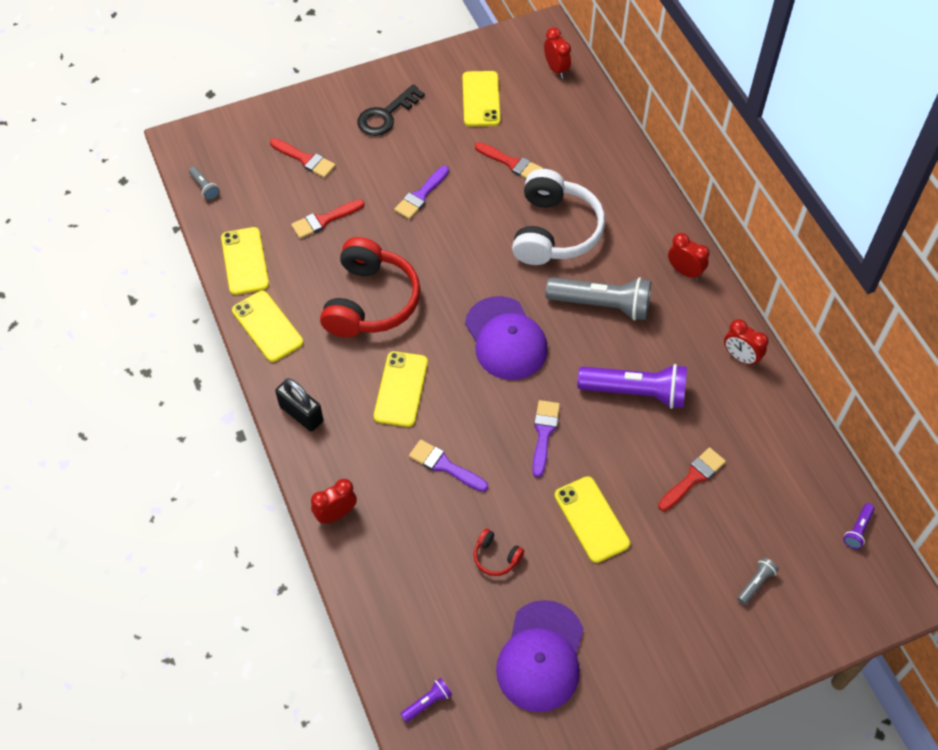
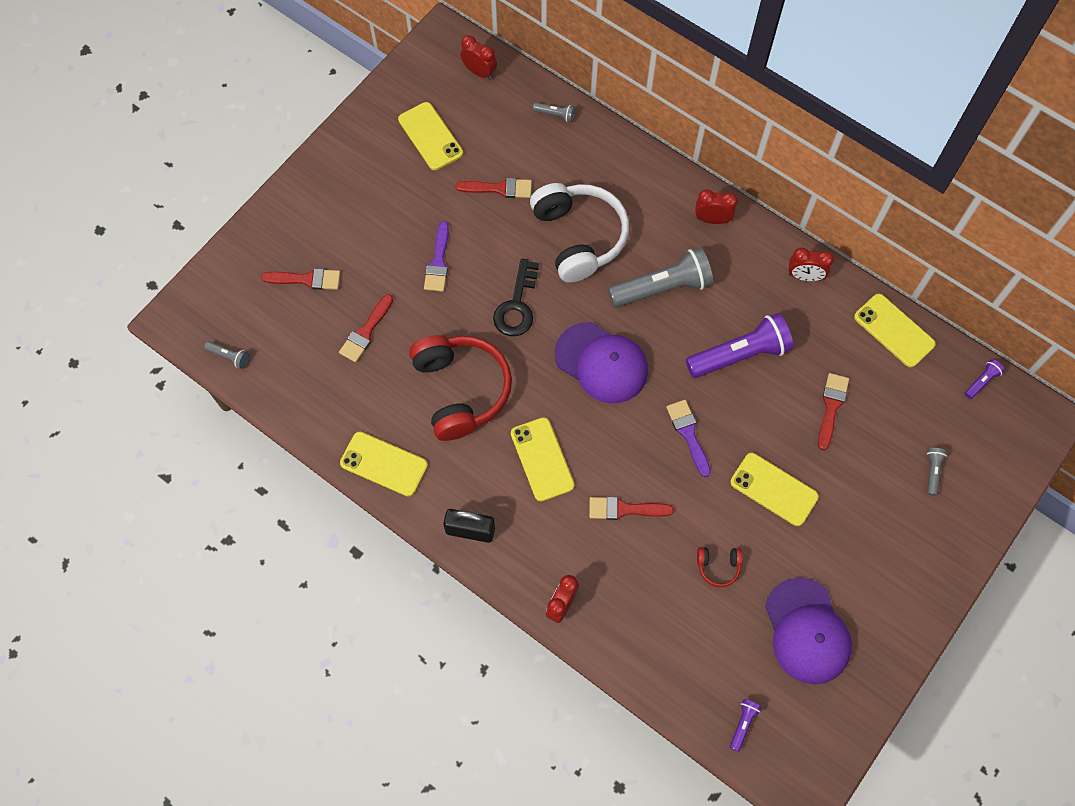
camera: 30 degrees left, 10 degrees up
yellow phone [221,227,269,295] -> yellow phone moved to [854,294,936,367]
black key [357,85,425,136] -> black key moved to [493,259,539,336]
purple brush [409,439,488,492] -> red brush [589,497,674,520]
purple flashlight [843,503,875,549] -> purple flashlight turned 135 degrees counterclockwise [964,359,1005,399]
none -> grey flashlight [533,102,575,122]

